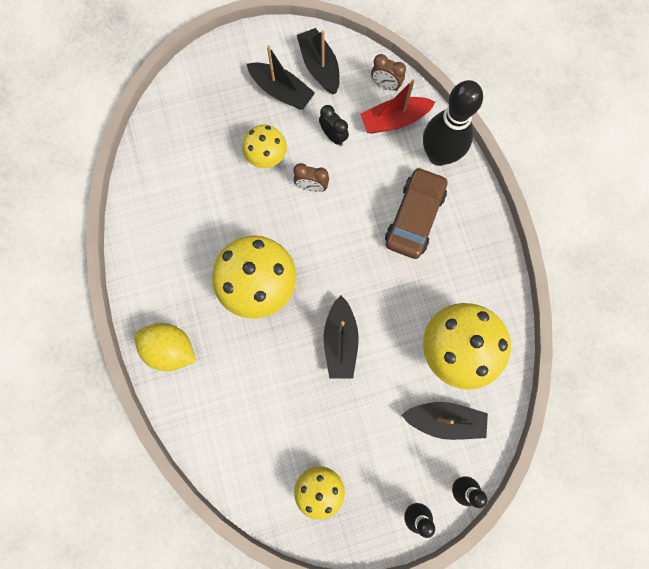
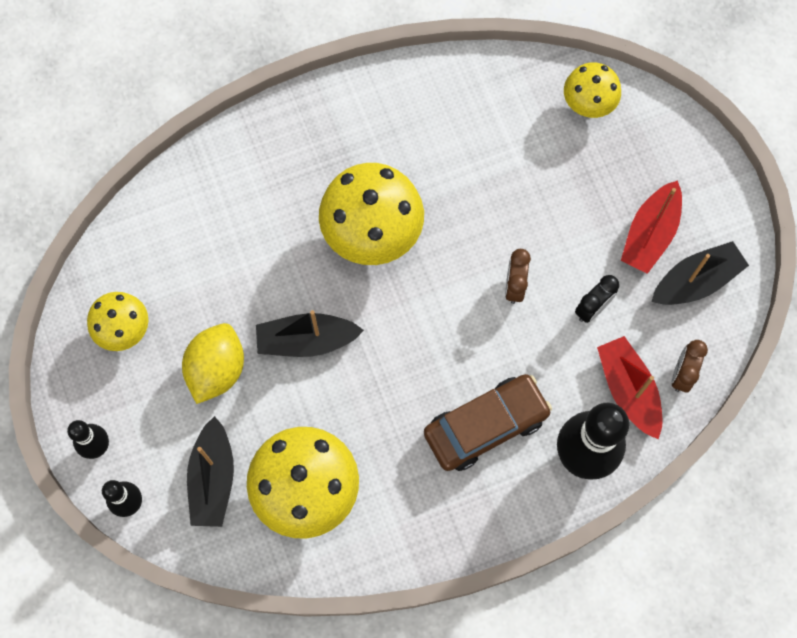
camera: 85 degrees right, 5 degrees down
yellow lemon [134,323,196,371] -> yellow lemon moved to [182,323,244,404]
yellow mushroom [242,124,287,168] -> yellow mushroom moved to [564,62,621,118]
black boat [247,45,315,110] -> red boat [621,180,682,274]
brown car [385,167,447,259] -> brown car turned 45 degrees counterclockwise [424,374,552,471]

